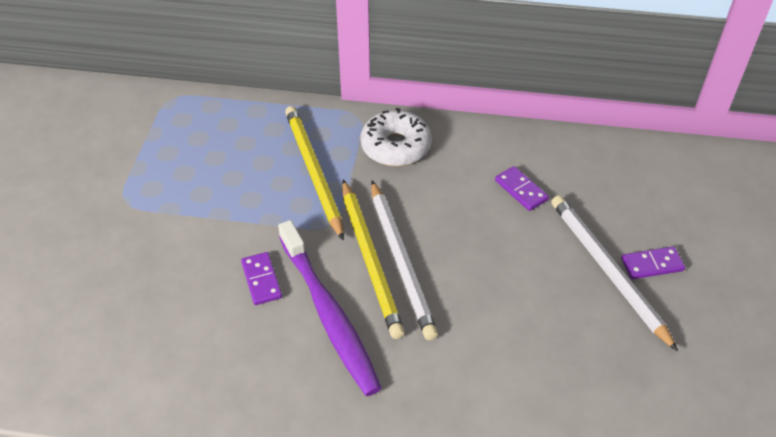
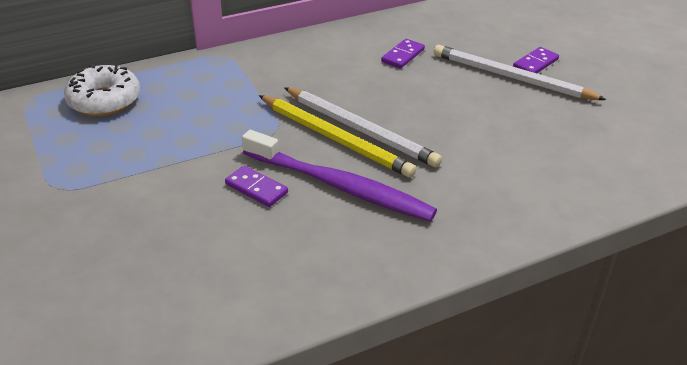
camera: 35 degrees left, 10 degrees down
yellow pencil [285,106,344,241] -> none
white donut [360,108,432,166] -> white donut moved to [64,64,140,116]
purple domino [495,166,549,211] -> purple domino turned 75 degrees counterclockwise [381,39,425,69]

